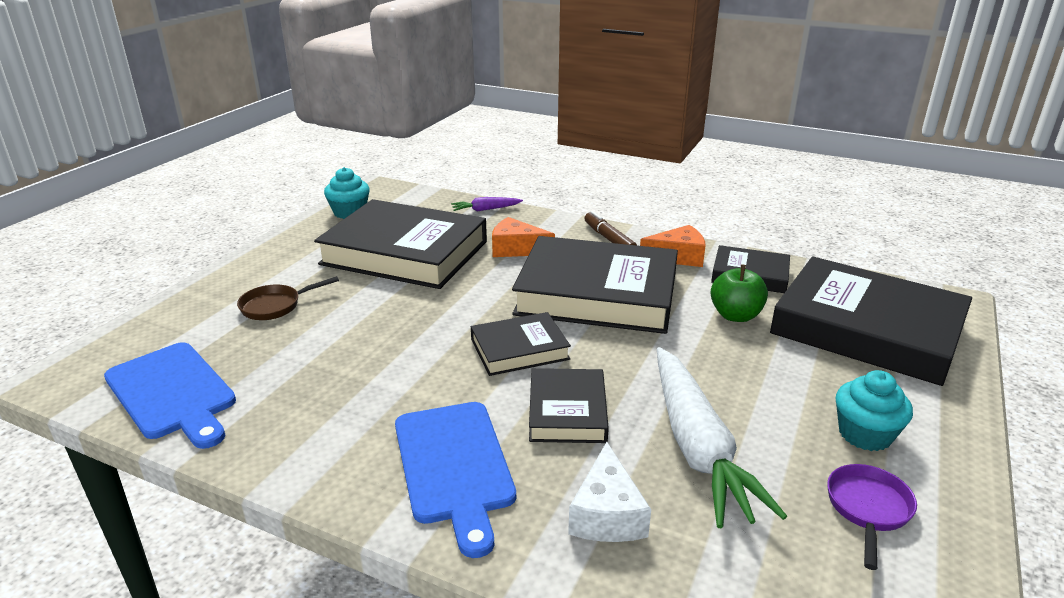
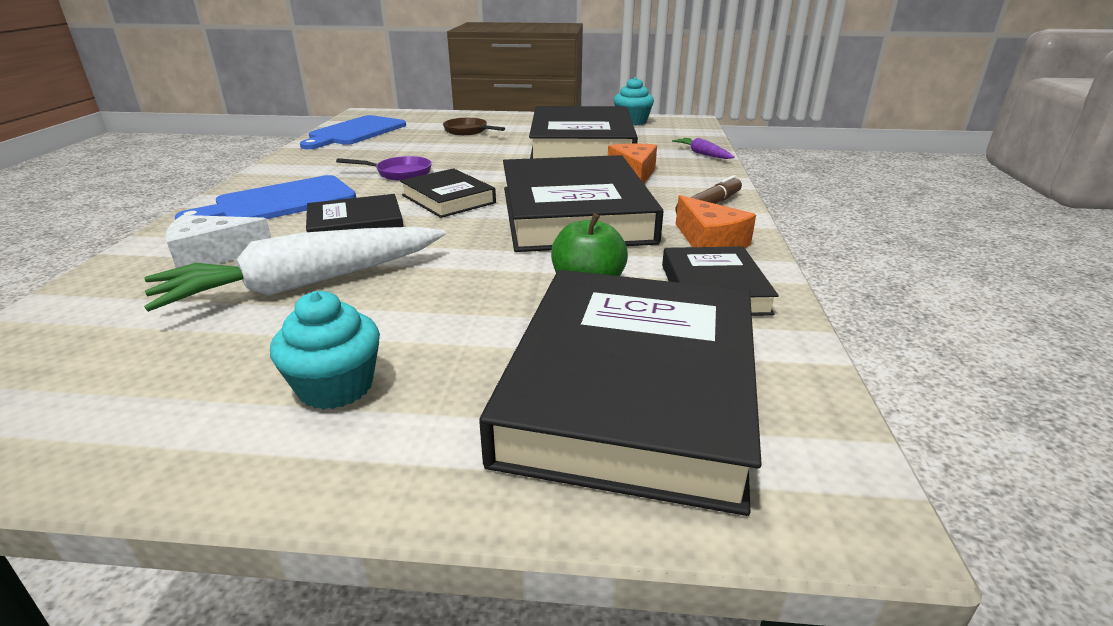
camera: 70 degrees right, 0 degrees up
purple pan [827,464,917,570] -> purple pan moved to [336,156,432,181]

